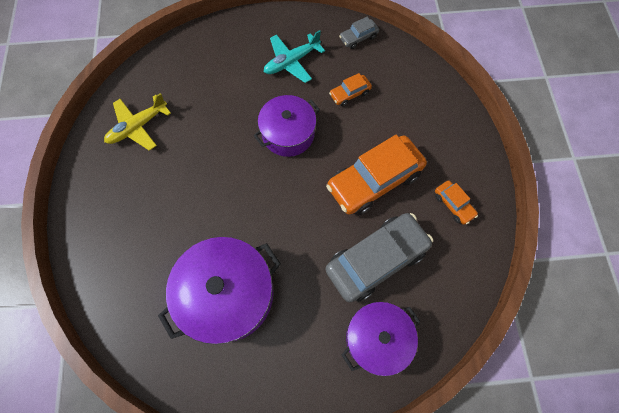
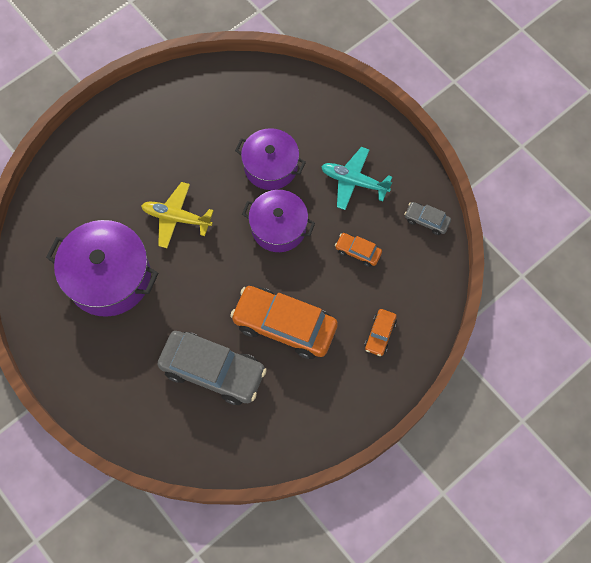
camera: 55 degrees right, 0 degrees up
yellow plane [104,93,171,151] -> yellow plane moved to [141,182,214,248]
purple pot [342,302,421,376] -> purple pot moved to [235,128,306,190]
orange car [435,181,478,225] -> orange car moved to [365,309,397,356]

